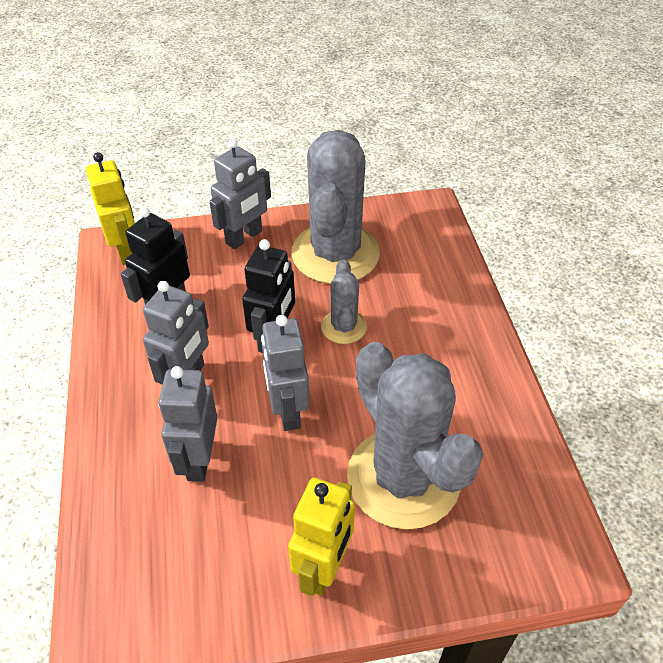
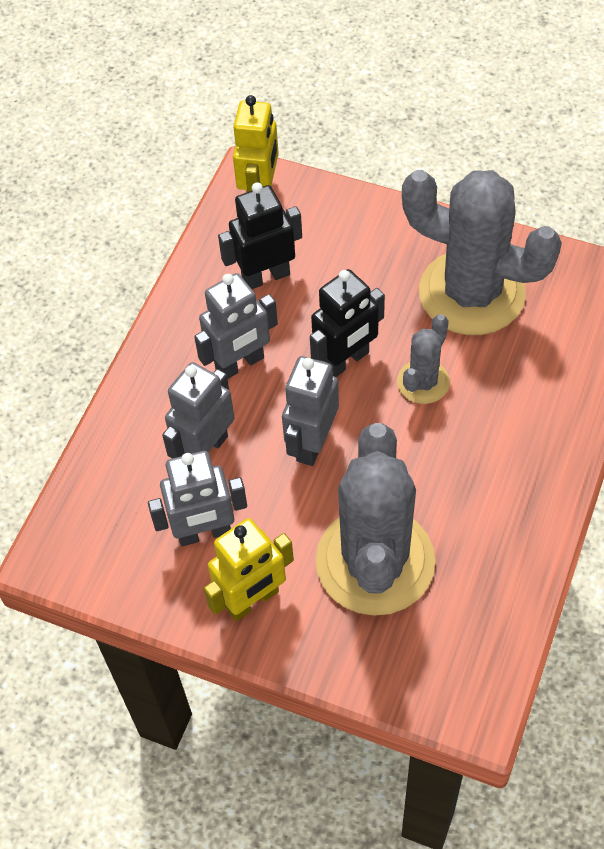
camera: 35 degrees right, 10 degrees up
grey robot [209,138,271,249] -> grey robot moved to [148,451,247,546]
grey cactus [291,130,380,284] -> grey cactus turned 75 degrees clockwise [402,170,562,335]

